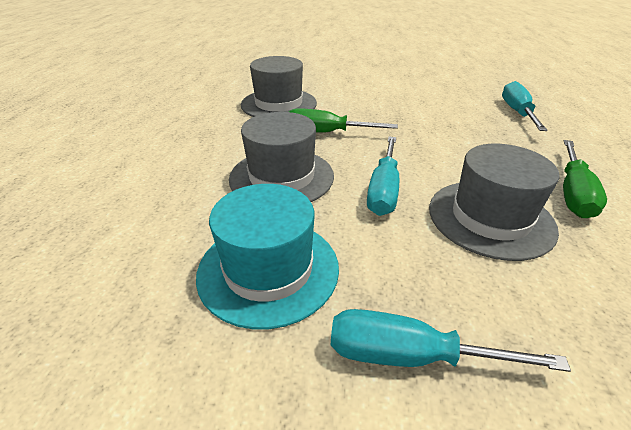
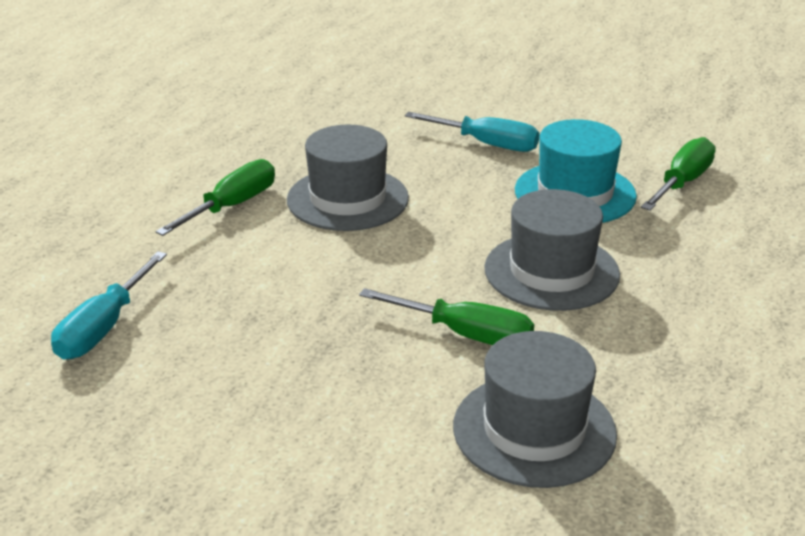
camera: 165 degrees left, 5 degrees down
turquoise screwdriver [367,137,399,216] -> none
none -> green screwdriver [641,137,716,210]

